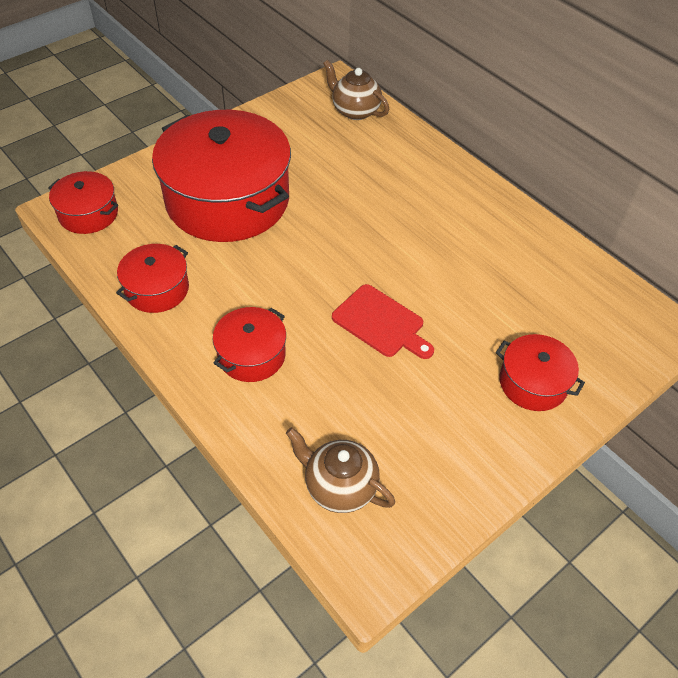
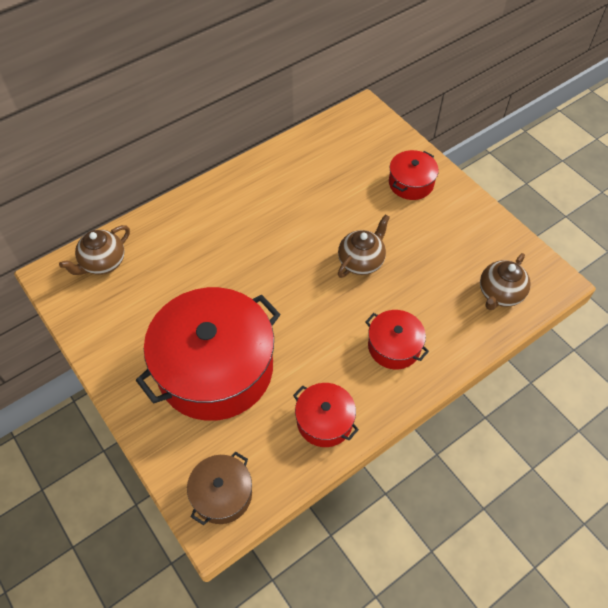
camera: 85 degrees left, 5 degrees up
red pot [48,171,118,234] -> brown pot [187,451,252,525]
red cutting board [332,284,434,359] -> brown teapot [338,214,390,278]

